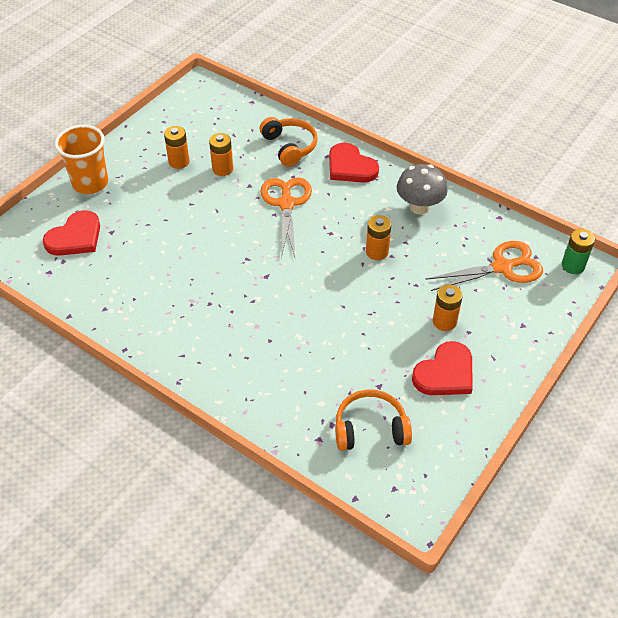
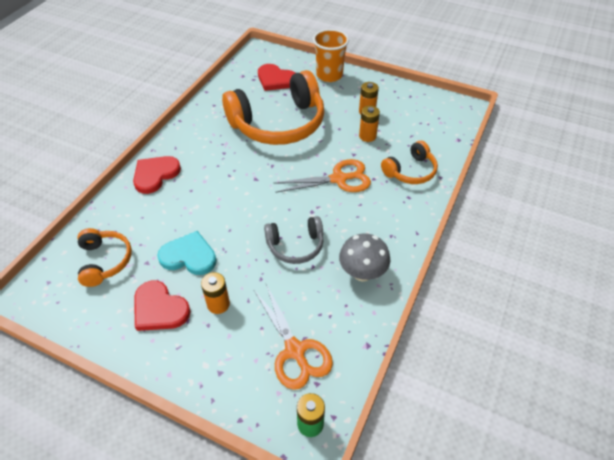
camera: 80 degrees right, 0 degrees up
red heart [329,143,379,183] -> red heart moved to [133,156,181,194]
orange battery [366,215,392,260] -> grey headphones [264,216,323,264]
none -> turquoise heart [157,231,216,275]
none -> orange headphones [222,70,324,145]

